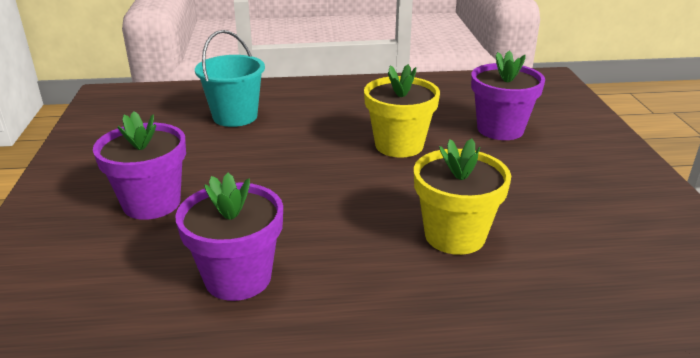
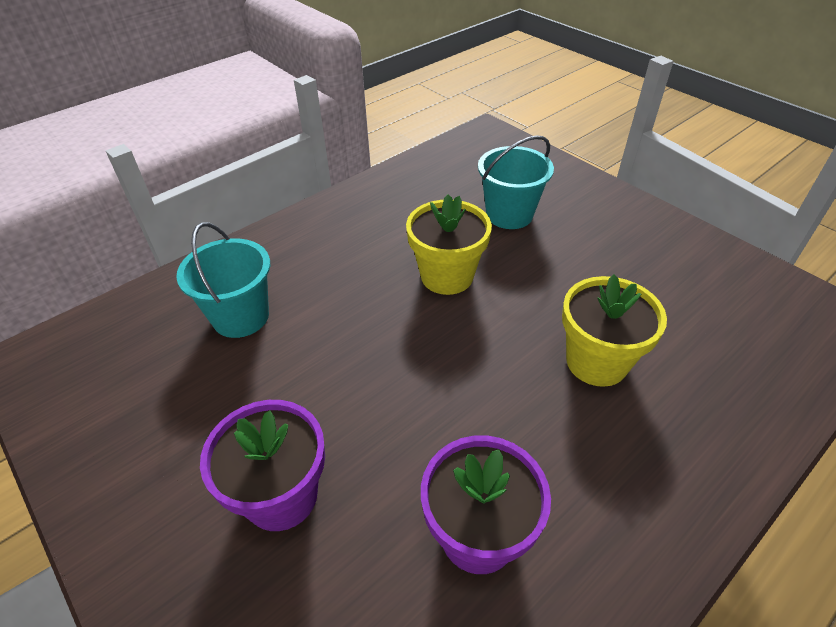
camera: 35 degrees left, 15 degrees up
purple flower pot [471,51,545,140] -> turquoise bucket [478,135,554,229]

